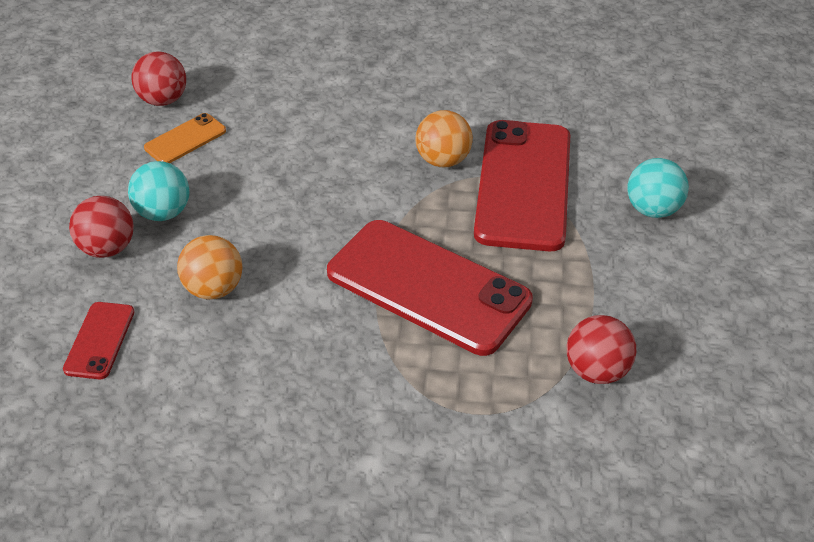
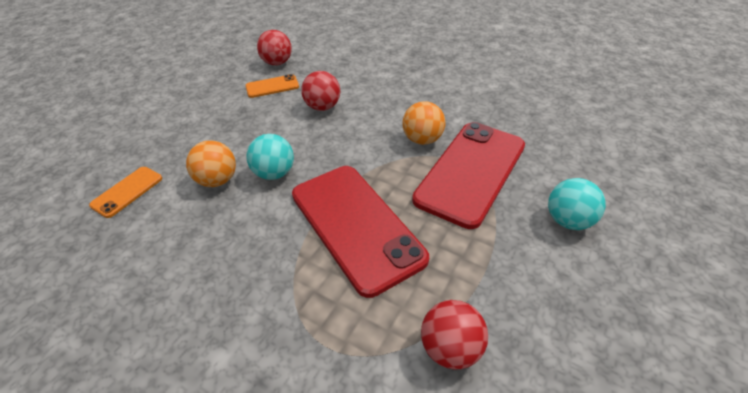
camera: 25 degrees right, 0 degrees up
red phone [63,302,135,379] -> orange phone [89,167,162,218]
red ball [69,196,134,258] -> red ball moved to [301,71,340,111]
turquoise ball [128,161,189,221] -> turquoise ball moved to [246,134,294,180]

